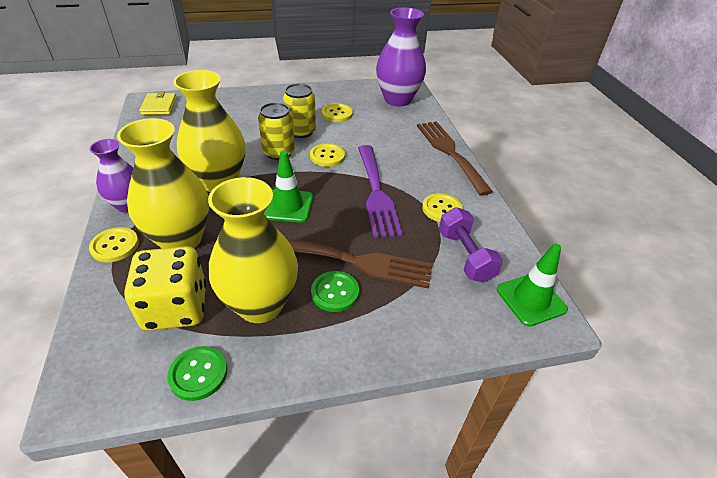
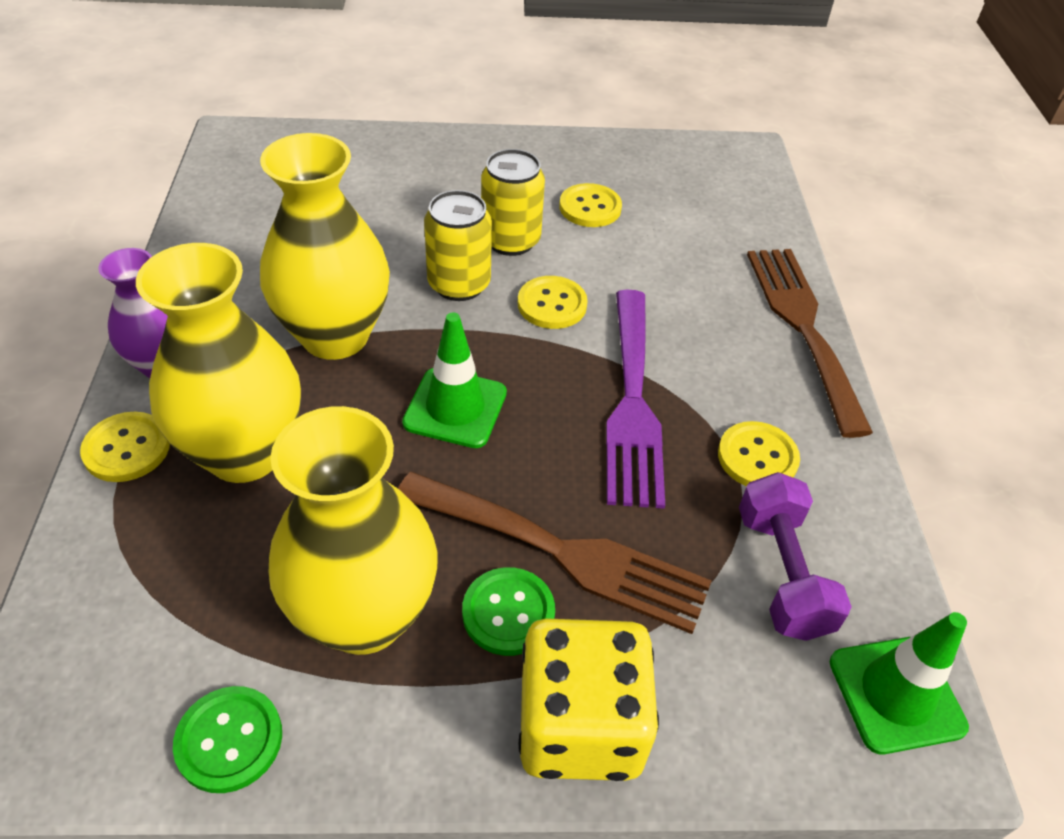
camera: 10 degrees right, 5 degrees up
yellow dice [124,246,206,331] -> yellow dice moved to [518,618,659,781]
yellow wallet [139,92,177,115] -> none
purple vase [376,7,426,107] -> none

